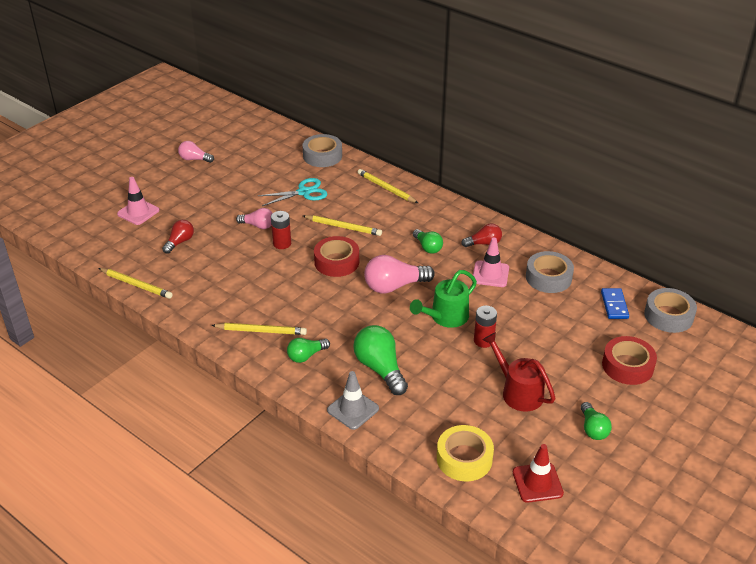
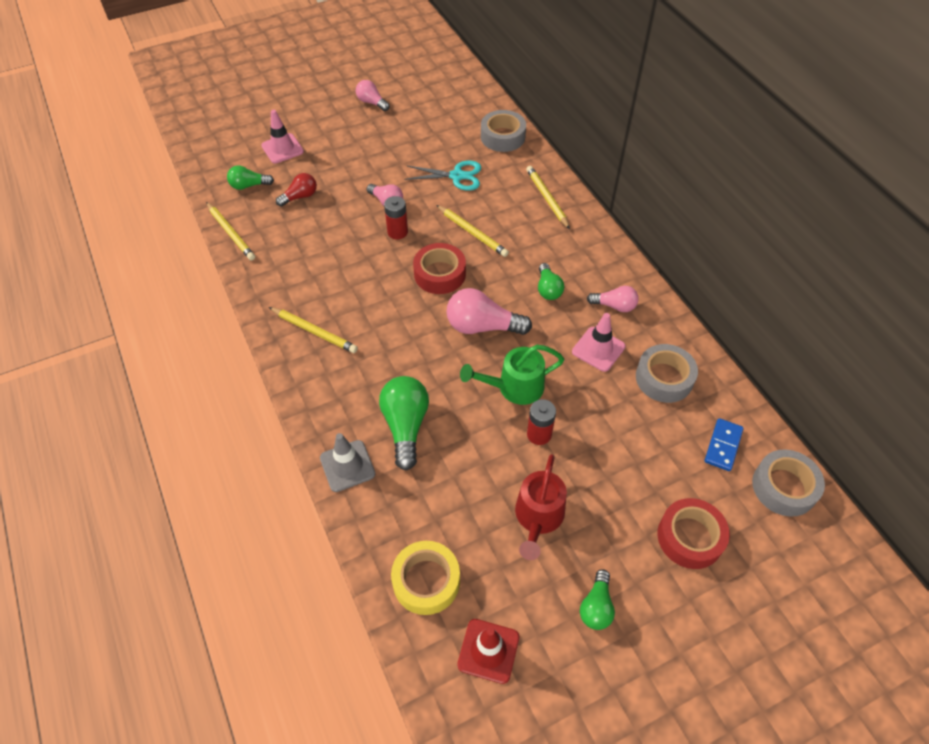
camera: 25 degrees right, 15 degrees up
green light bulb [287,338,330,363] -> green light bulb moved to [227,165,274,190]
red light bulb [461,224,502,247] -> pink light bulb [587,286,639,312]
red watering can [482,332,556,412] -> red watering can turned 150 degrees counterclockwise [515,454,567,560]

